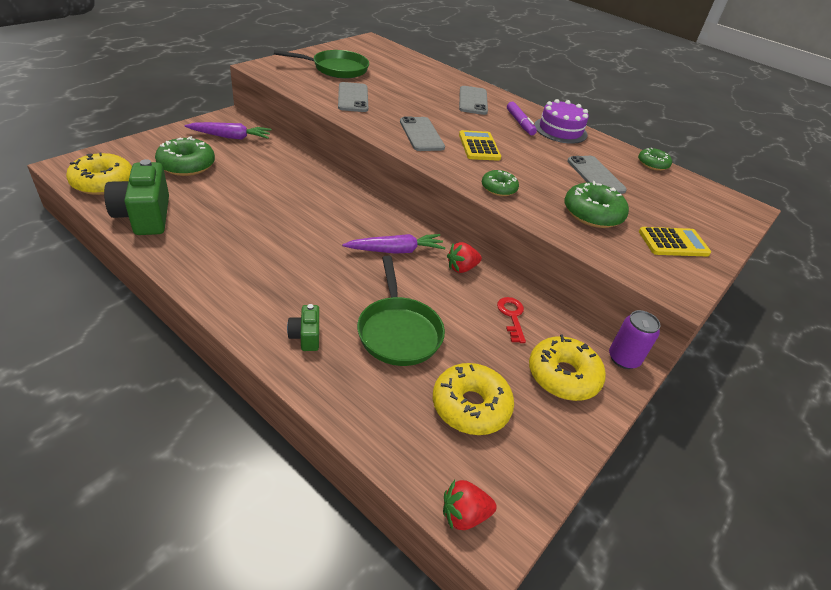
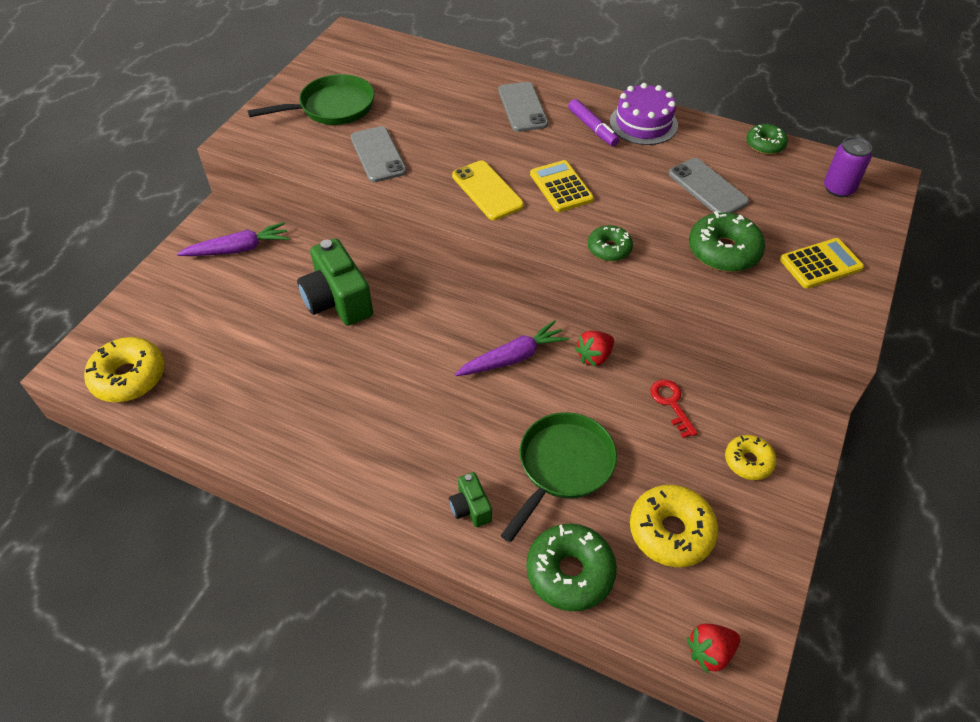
camera: 10 degrees left, 10 degrees up
green camera [104,159,169,235] -> green camera moved to [297,238,373,326]
green donut [155,136,215,176] -> green donut moved to [526,524,617,611]
green pan [357,256,445,366] -> green pan turned 120 degrees counterclockwise [501,412,617,542]
grey phone [400,116,445,151] -> yellow phone [452,160,524,220]
yellow donut [529,335,606,401] -> yellow donut [725,435,777,480], size x0.61
purple can [609,310,660,369] -> purple can moved to [824,137,872,197]

